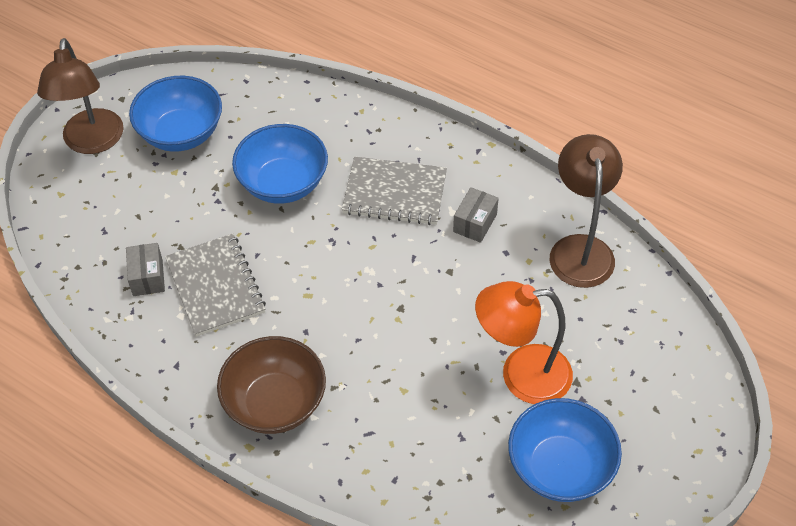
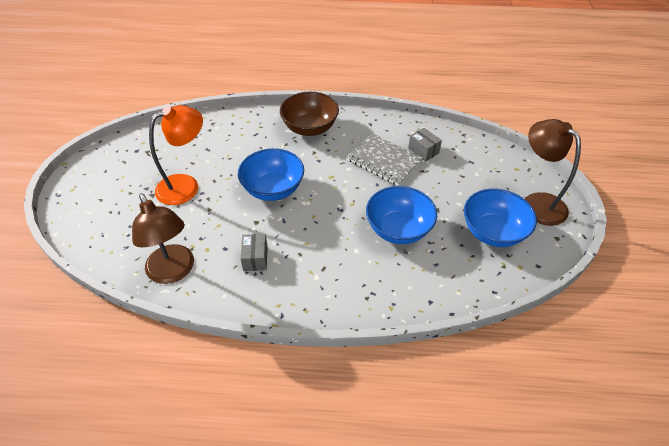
camera: 150 degrees right, 5 degrees down
grey notebook [342,156,447,225] -> none
blue bowl [508,398,622,502] -> blue bowl moved to [238,148,304,201]

